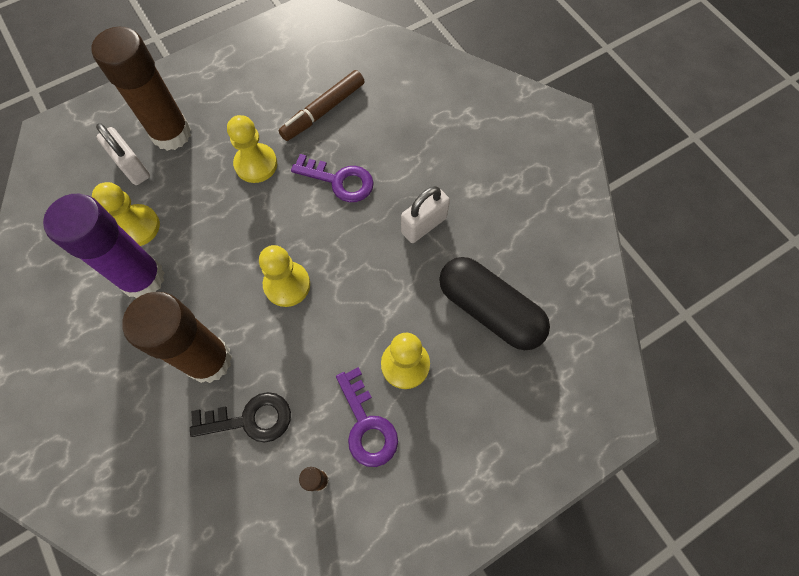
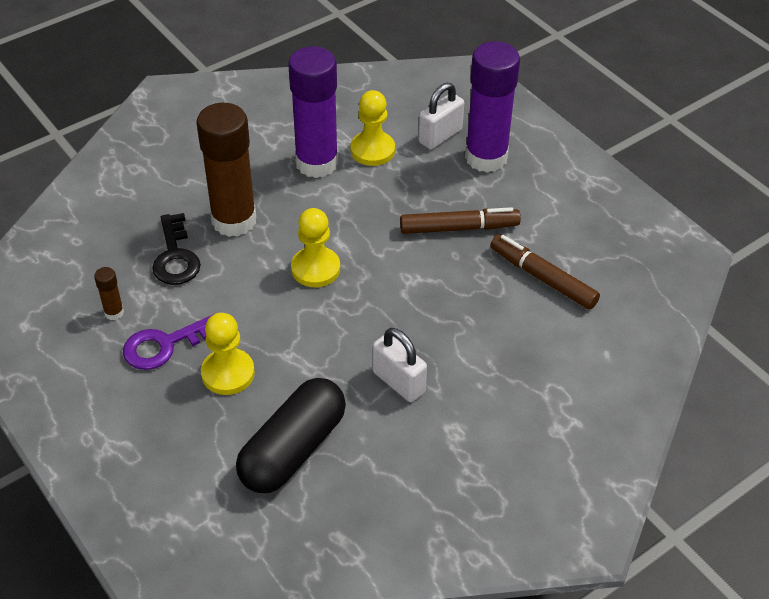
camera: 85 degrees right, 20 degrees down
brown glue stick [92,26,191,151] -> purple glue stick [465,41,520,173]
yellow pawn [227,115,277,183] -> brown marker [400,207,521,234]
purple key [291,154,374,202] -> none

